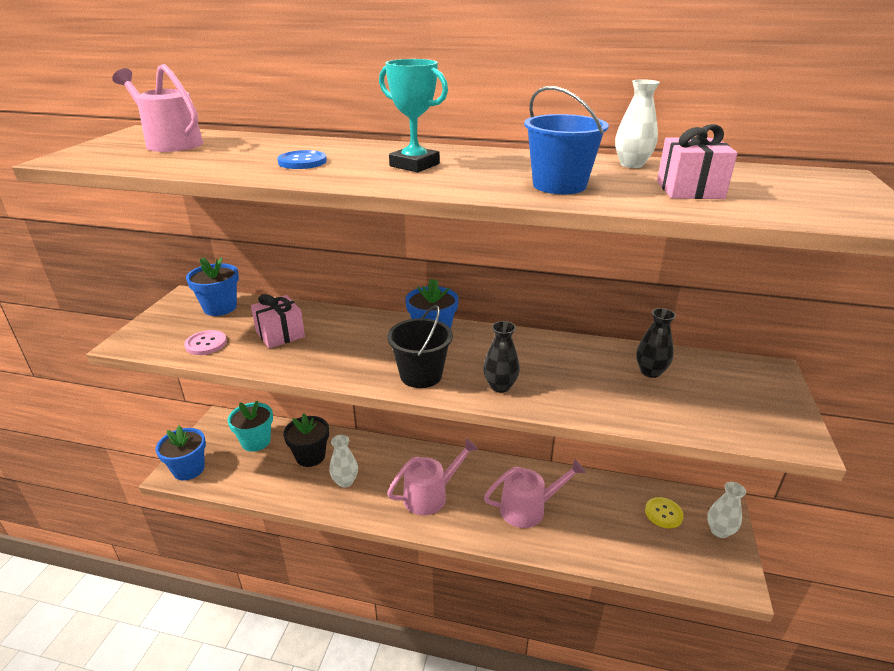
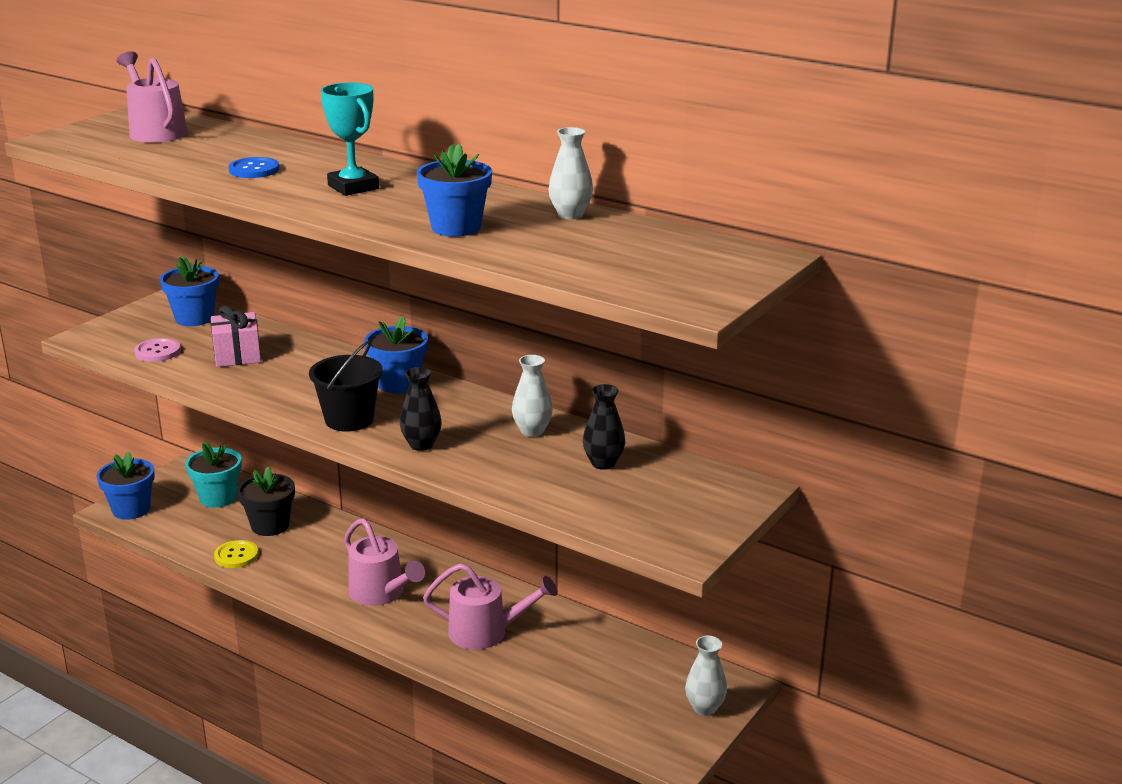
camera: 20 degrees right, 5 degrees down
white vase [329,435,358,487] -> white vase moved to [512,355,553,437]
pink watering can [387,438,478,515] -> pink watering can turned 60 degrees clockwise [344,518,425,606]
blue bucket [524,86,609,194] -> blue flower pot [417,144,492,237]
yellow button [645,497,684,528] -> yellow button moved to [214,540,258,568]
pink gift [657,124,737,199] -> none

